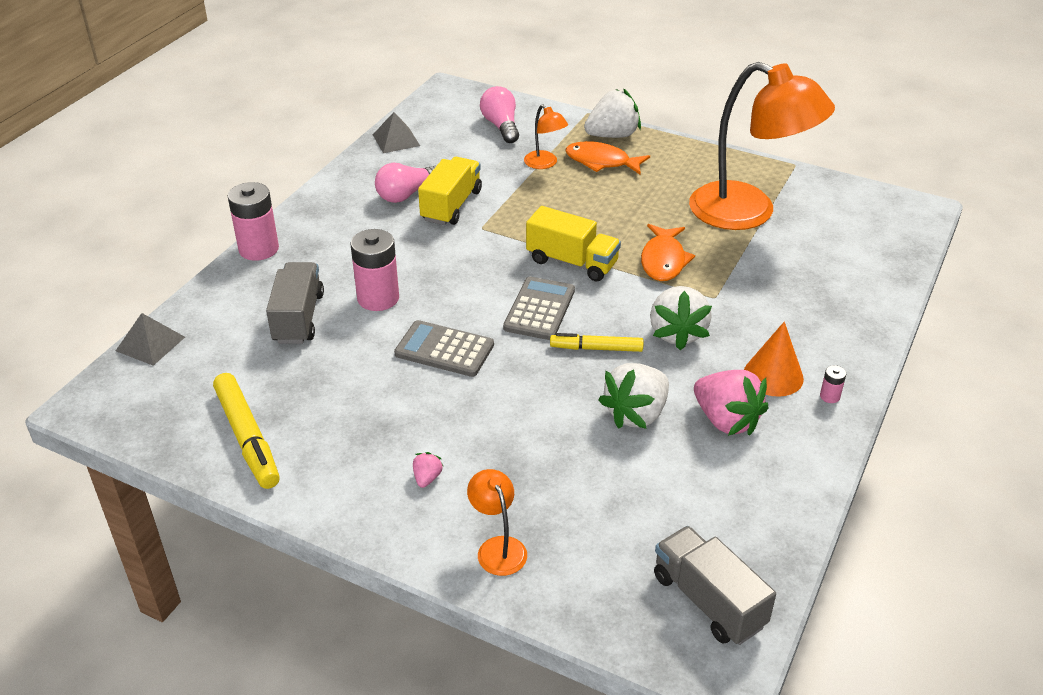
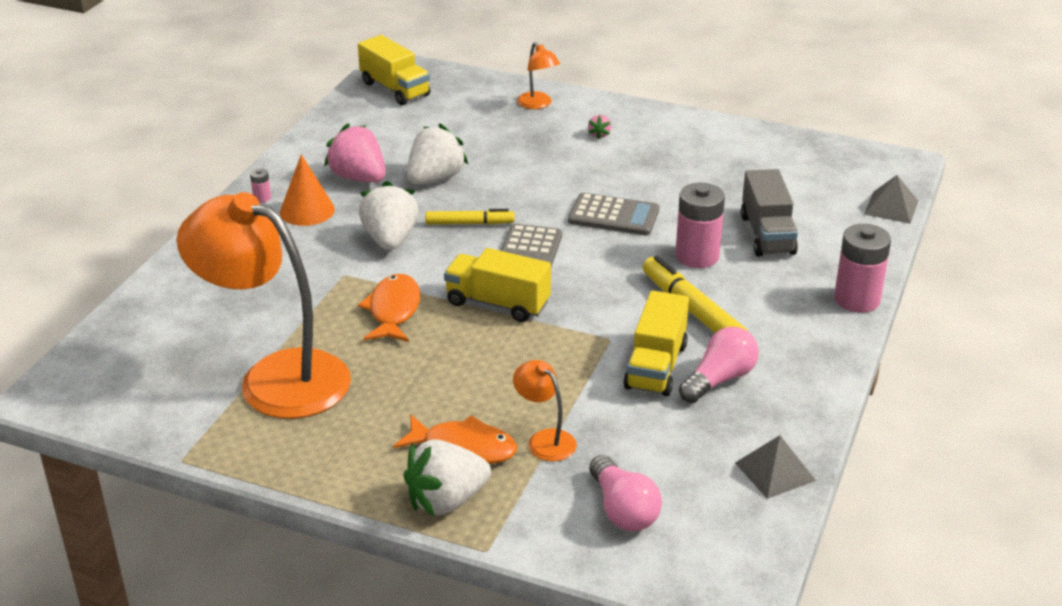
camera: 175 degrees right, 5 degrees down
yellow marker [213,373,280,489] -> yellow marker moved to [643,256,749,333]
grey truck [654,526,776,645] -> yellow truck [358,35,430,105]

